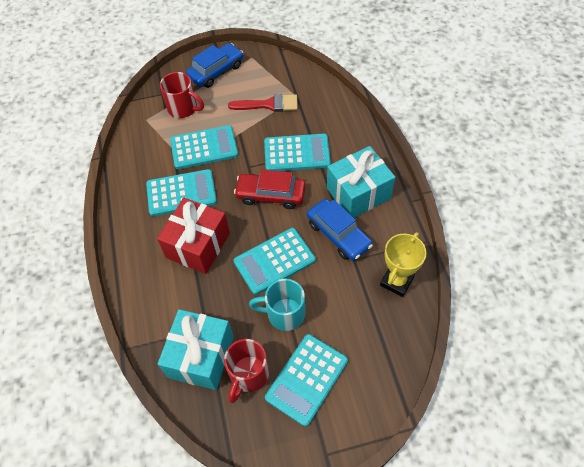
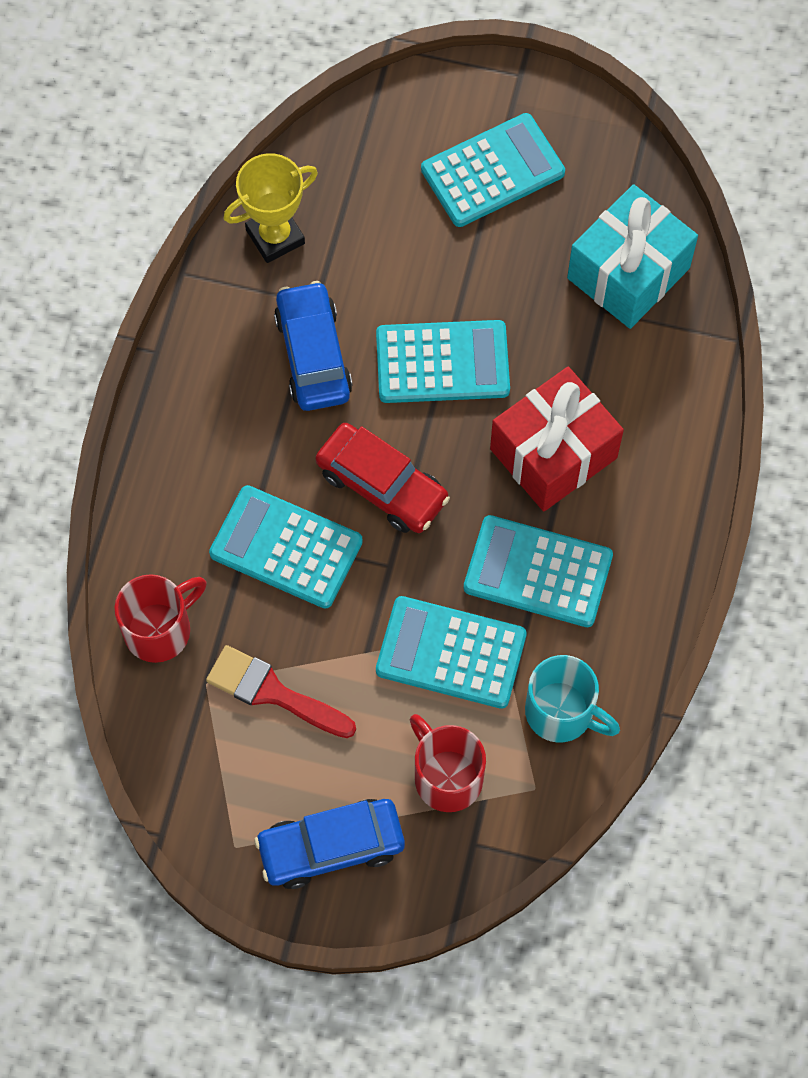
camera: 155 degrees left, 10 degrees up
red mug [224,339,269,403] -> red mug moved to [114,574,206,663]
turquoise mug [249,279,305,331] -> turquoise mug moved to [525,655,620,743]
turquoise gift [327,146,396,218] -> none

